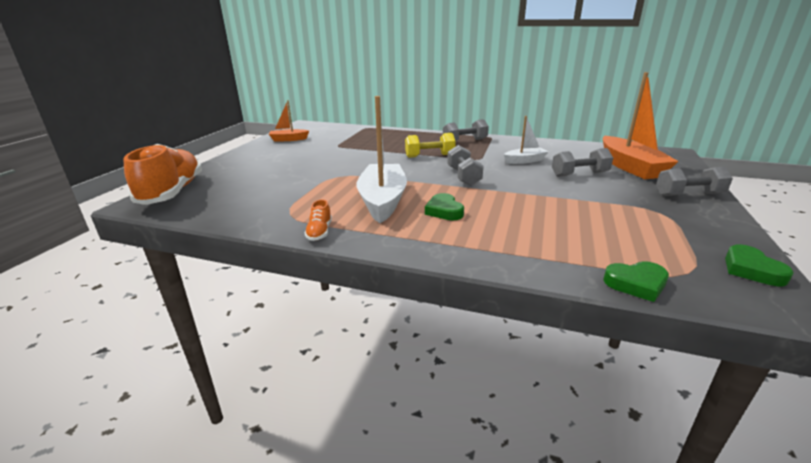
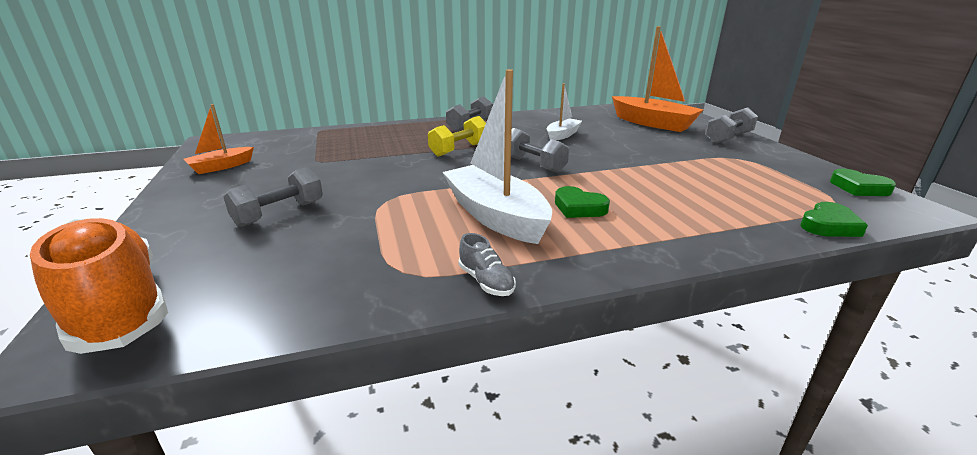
camera: 35 degrees left, 0 degrees up
orange shoe [304,199,332,241] -> grey shoe [459,233,516,296]
grey dumbbell [552,148,613,177] -> grey dumbbell moved to [224,167,323,227]

